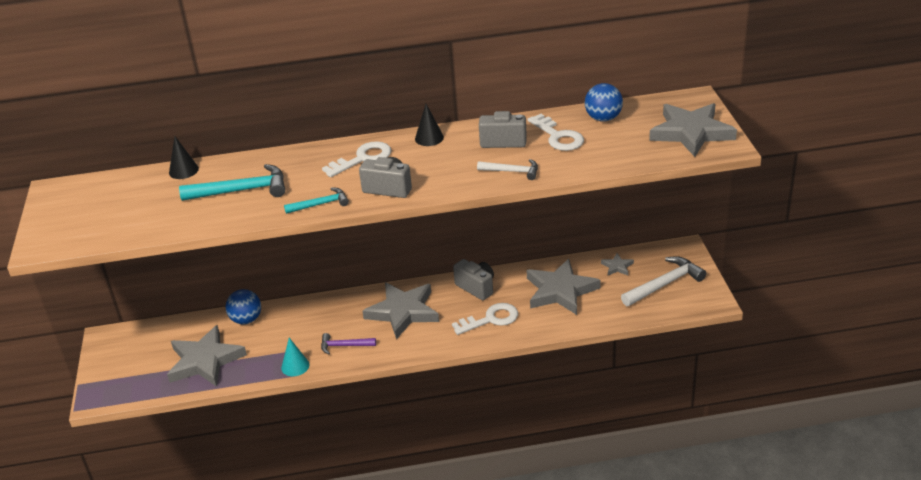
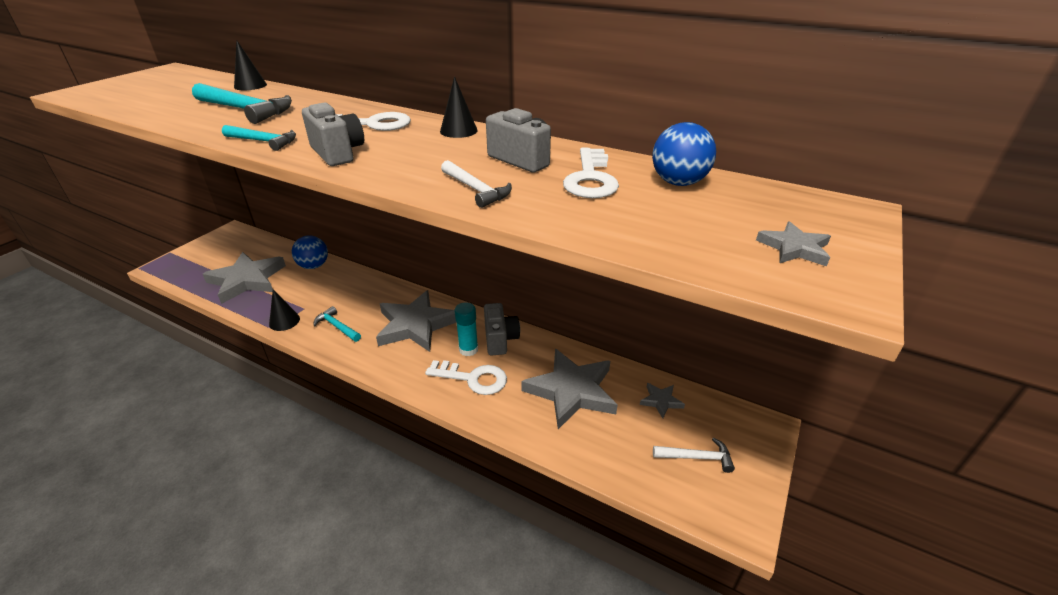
camera: 35 degrees right, 0 degrees up
turquoise cone [281,338,309,376] -> black cone [269,289,300,331]
purple hammer [321,333,376,354] -> turquoise hammer [313,306,361,342]
white hammer [621,256,706,306] -> white hammer [653,438,735,473], size x0.59
grey star [649,103,737,157] -> grey star [756,221,831,266], size x0.44
none -> turquoise glue stick [455,302,478,356]

